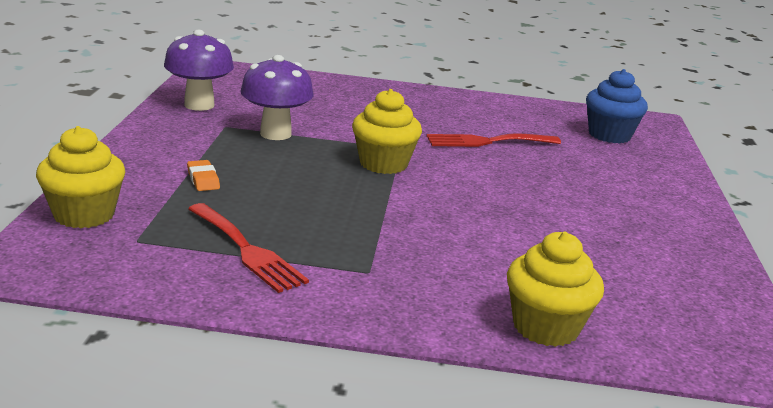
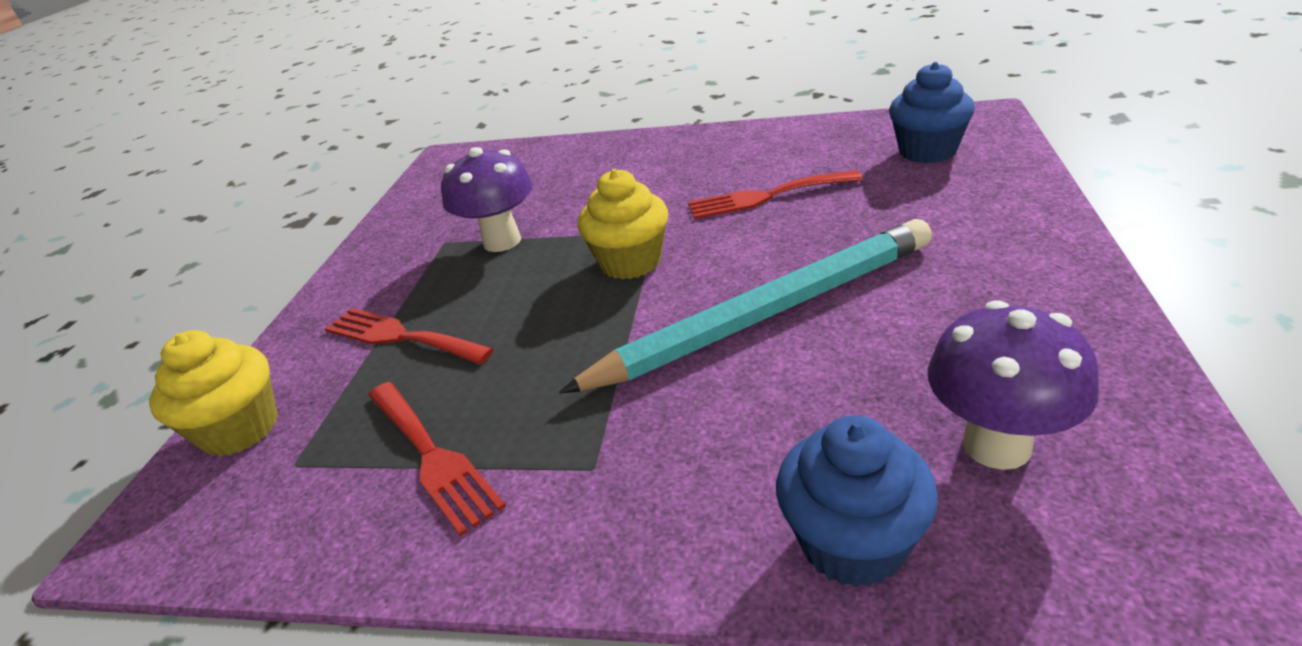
camera: 10 degrees right, 10 degrees up
purple mushroom [164,30,234,111] -> purple mushroom moved to [928,300,1099,470]
orange eraser [187,160,220,191] -> red fork [324,308,494,365]
yellow cupcake [507,232,604,347] -> blue cupcake [776,415,938,588]
none -> turquoise pencil [559,219,932,394]

